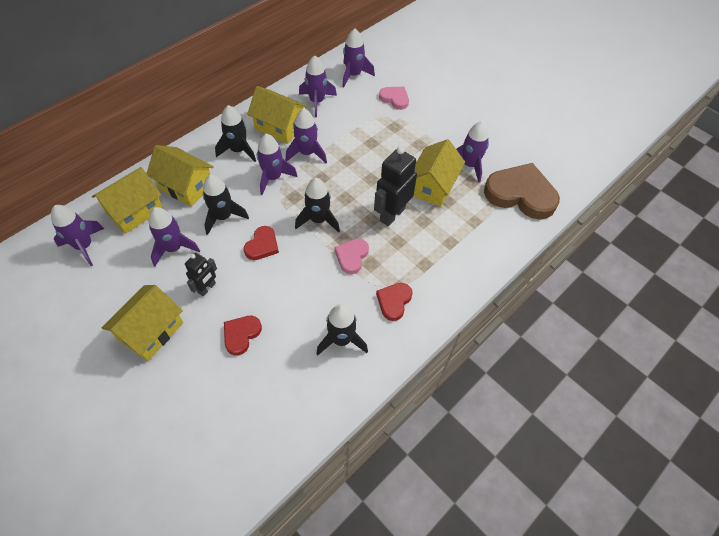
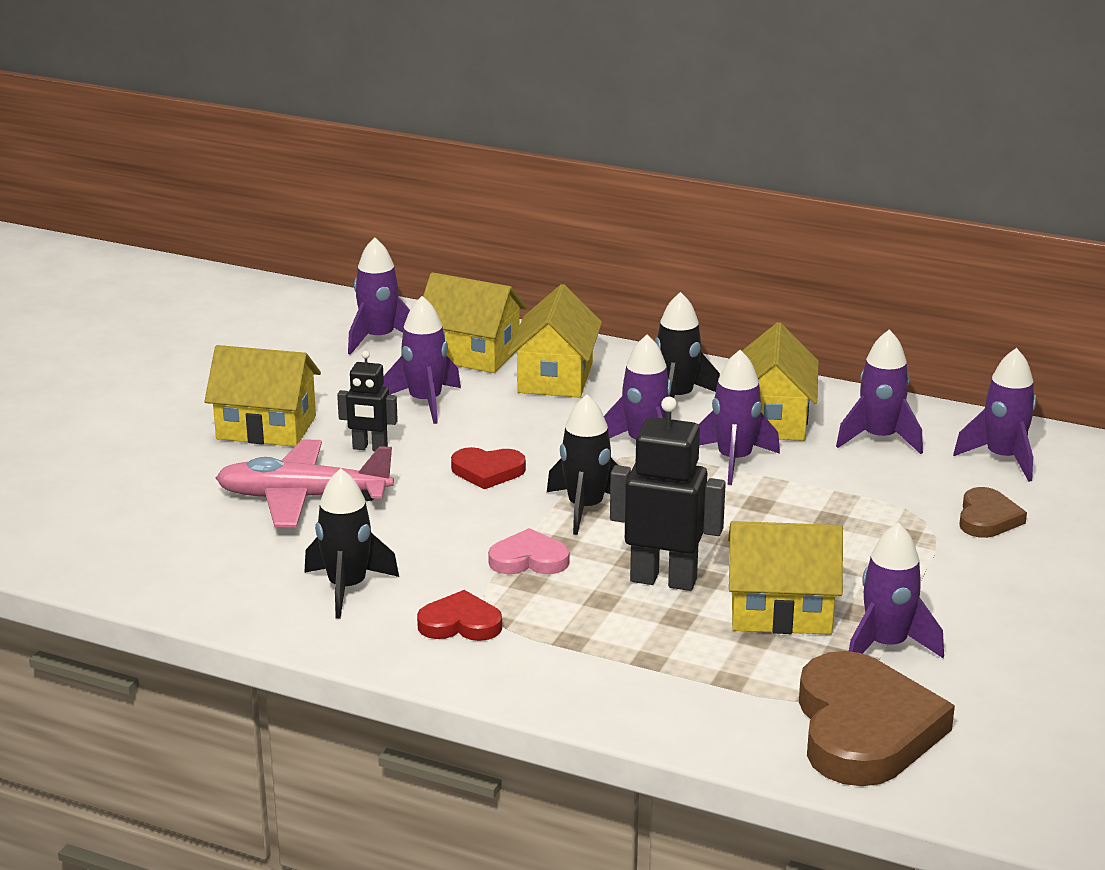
camera: 70 degrees right, 30 degrees down
black rocket [203,175,249,235] -> none
red heart [224,316,262,356] -> pink plane [216,439,394,527]
pink heart [379,87,409,110] -> brown heart [959,487,1027,538]

